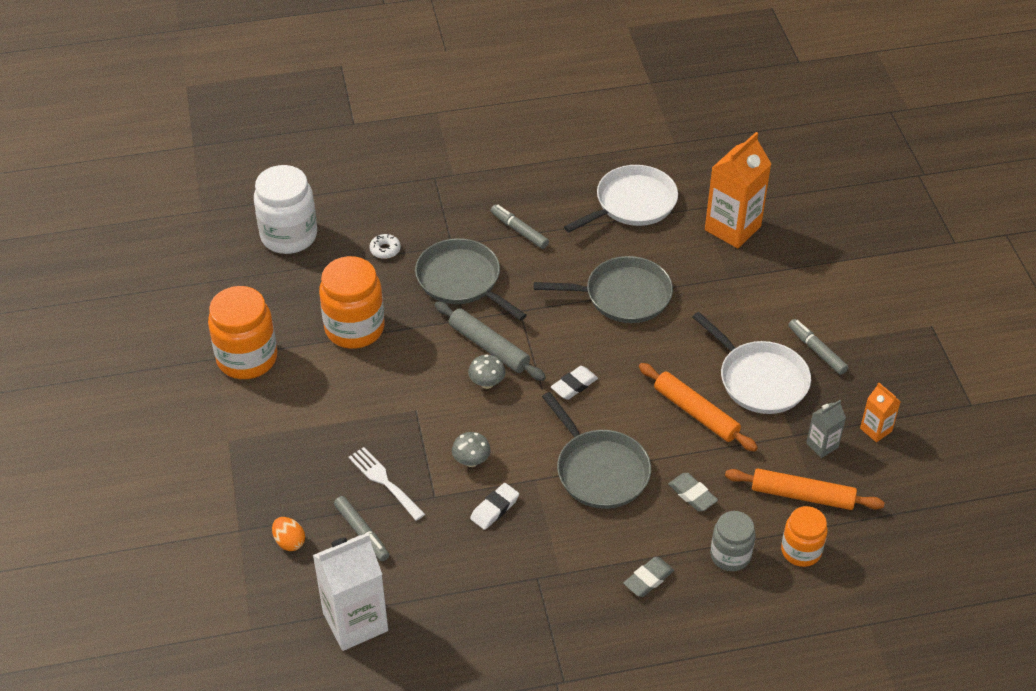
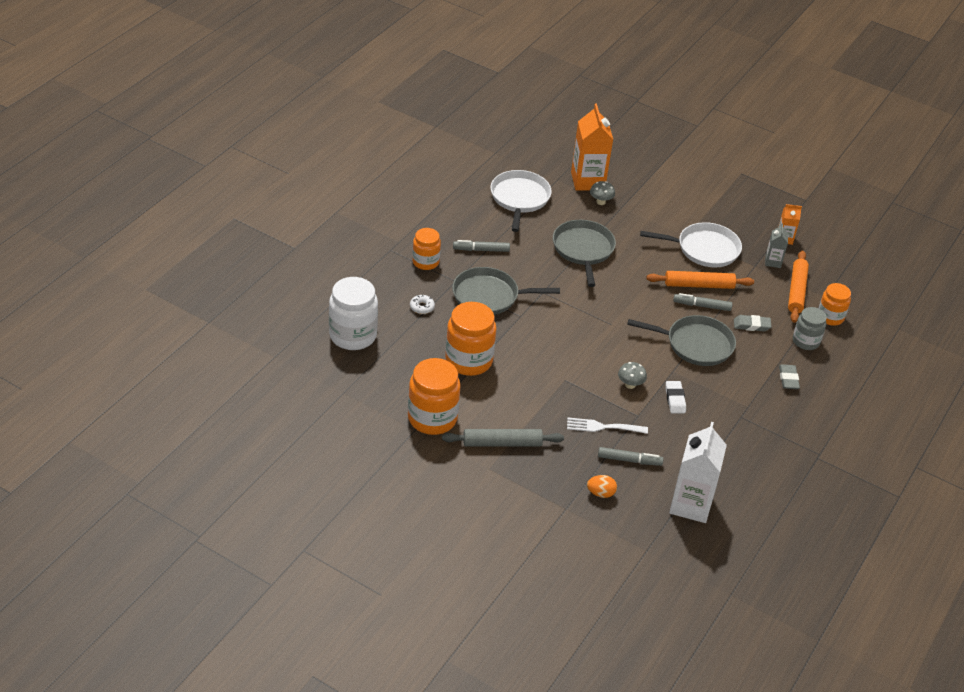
camera: 50 degrees left, 5 degrees down
grey rolling pin [435,301,546,381] -> grey rolling pin moved to [442,429,564,447]
grey mushroom [468,354,506,389] -> grey mushroom moved to [590,181,615,205]
grey pan [534,256,673,323] -> grey pan turned 45 degrees counterclockwise [553,220,616,287]
white eraser [551,366,598,400] -> none
orange rolling pin [725,468,885,510] -> orange rolling pin turned 45 degrees counterclockwise [788,251,809,323]
grey marker [788,319,849,375] -> grey marker moved to [673,293,732,311]
none -> orange jar [412,228,441,270]

